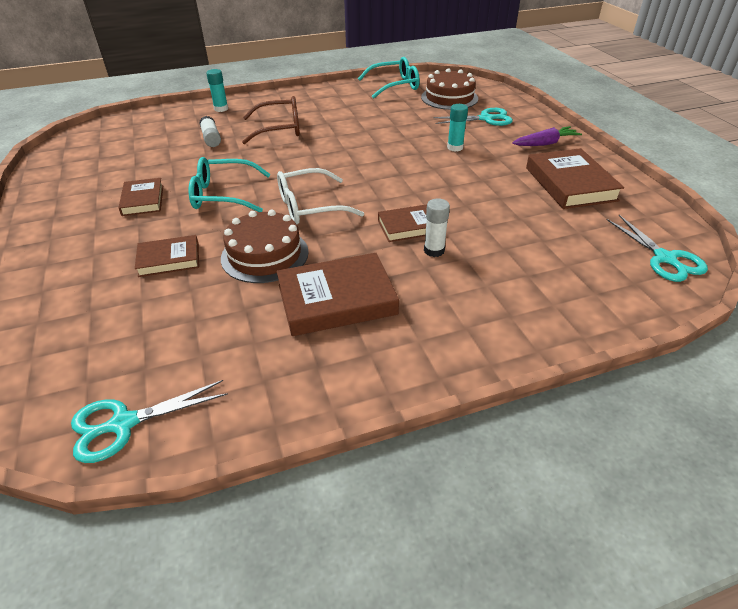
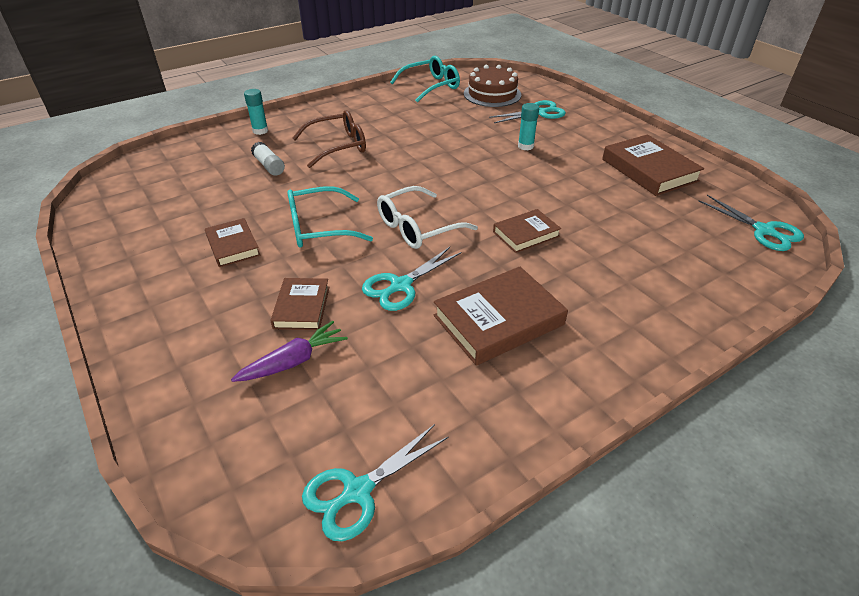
camera: 15 degrees left, 0 degrees up
brown book [135,235,199,277] -> brown book turned 60 degrees counterclockwise [270,278,329,330]
brown cake [221,209,309,283] -> turquoise scissors [362,247,461,311]
white glue stick [424,198,450,257] -> none
purple carrot [512,126,582,146] -> purple carrot moved to [231,321,348,382]

